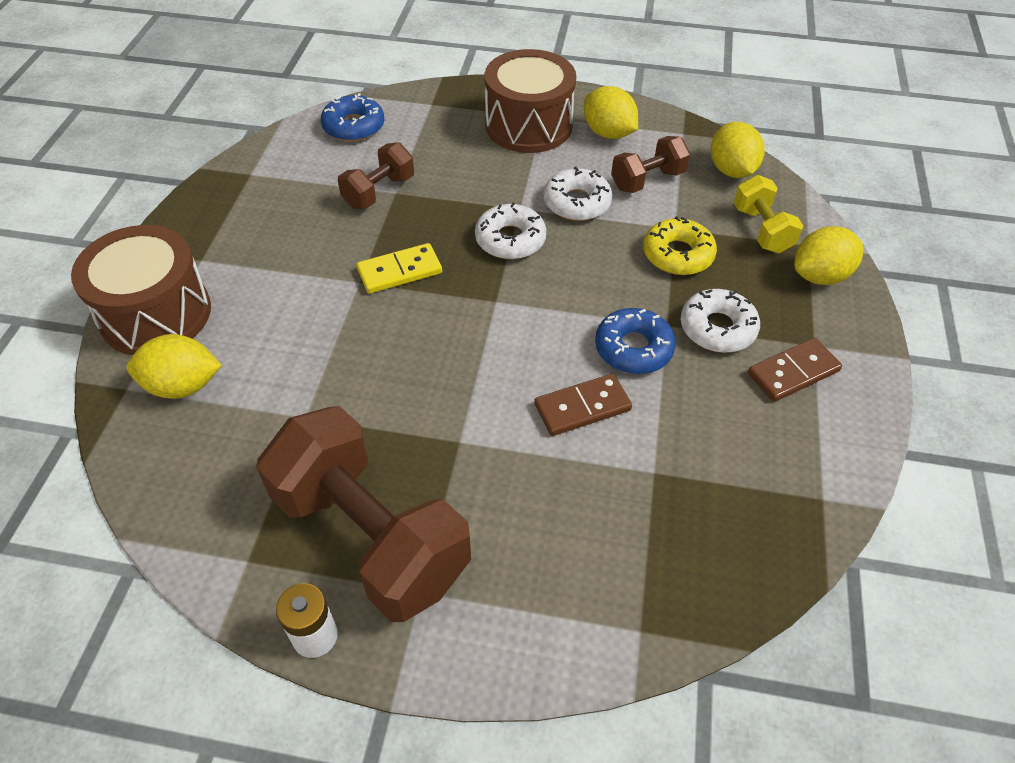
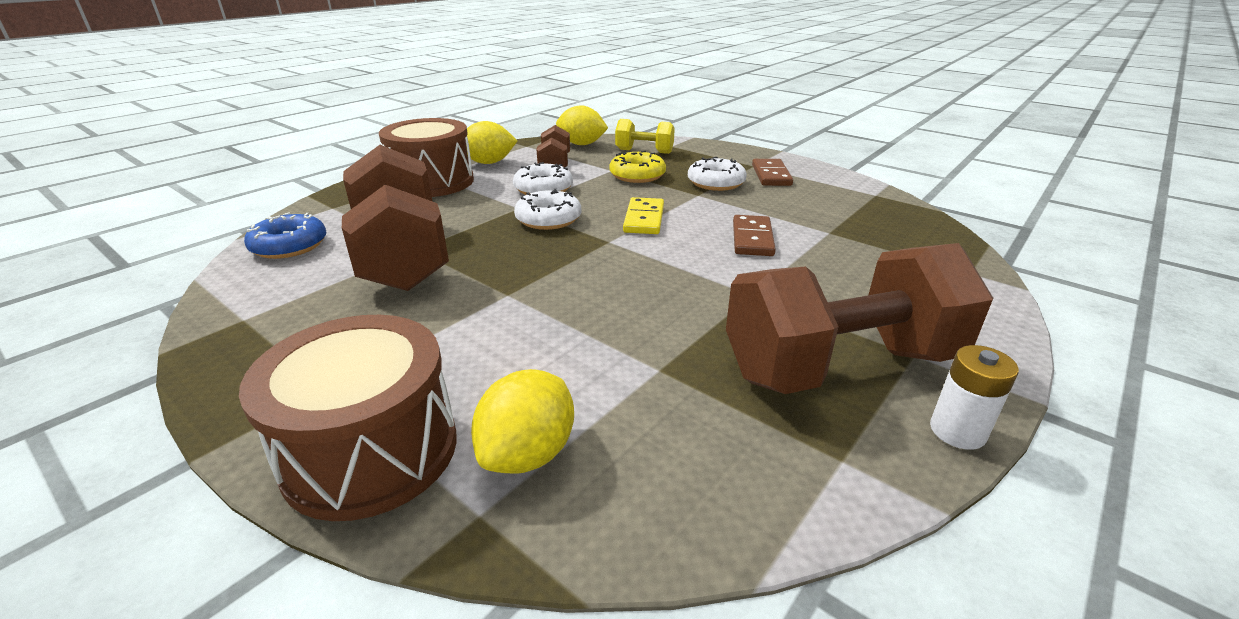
camera: 60 degrees left, 20 degrees down
brown dumbbell [338,142,414,209] -> brown dumbbell [342,145,449,291], size x2.02
yellow domino [357,243,442,294] -> yellow domino moved to [623,197,664,234]
blue donut [595,308,676,374] -> none
yellow lemon [794,226,863,285] -> none

